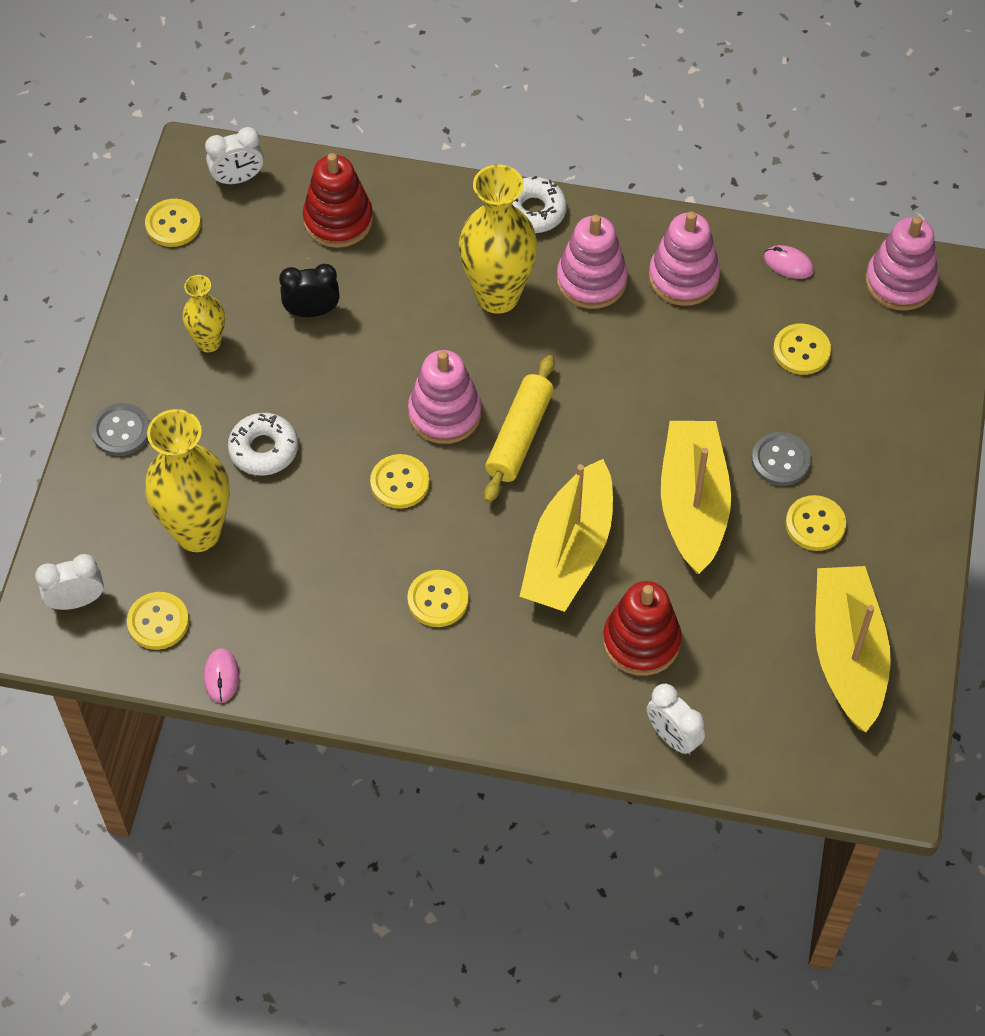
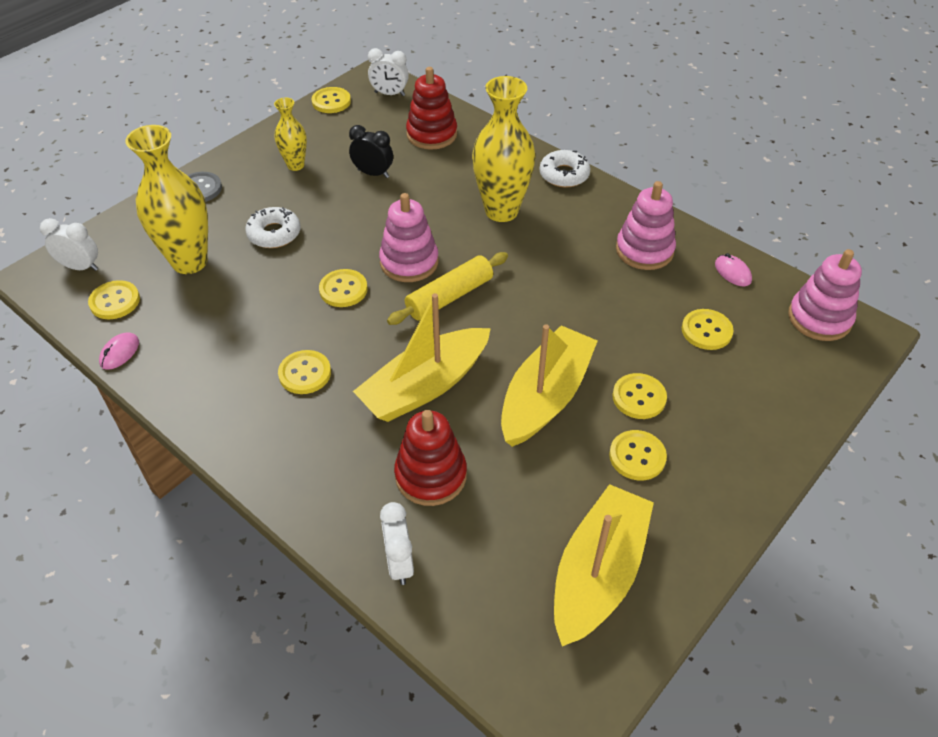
camera: 30 degrees right, 10 degrees down
pink stacking toy [557,215,628,309] -> none
grey button [751,432,811,486] -> yellow button [613,373,667,419]

